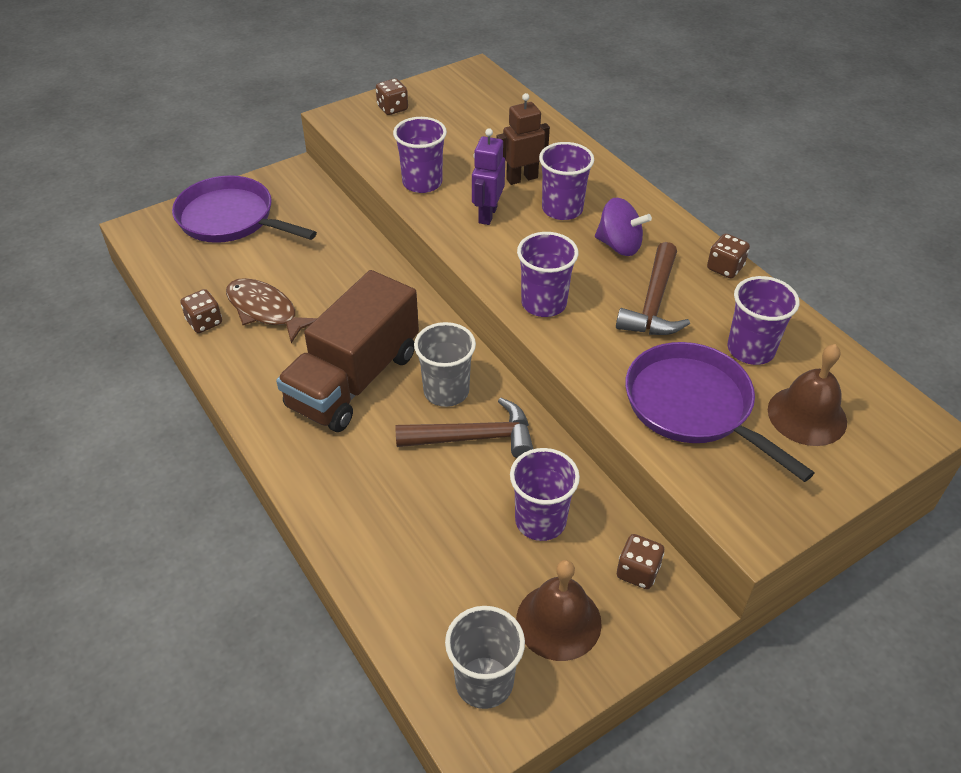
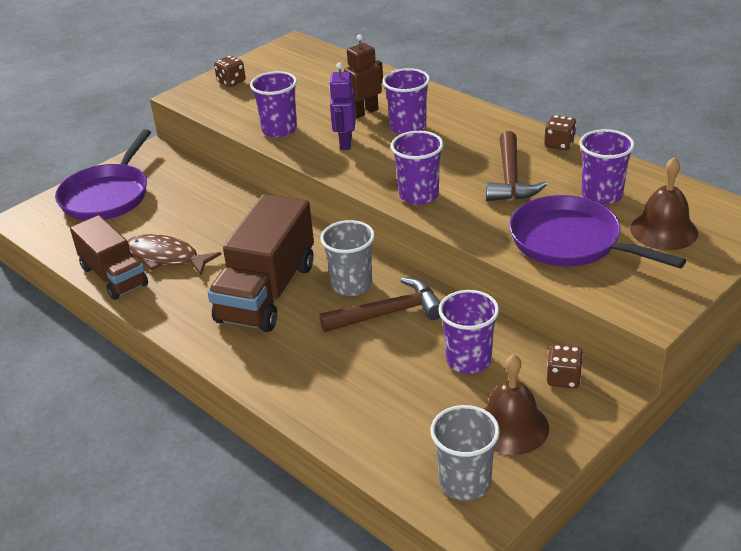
camera: 10 degrees left, 10 degrees down
purple pan [172,175,317,243] -> purple pan turned 90 degrees counterclockwise [55,129,151,221]
brown dice [181,289,222,333] -> brown truck [70,215,148,300]
purple spinning top [595,198,652,256] -> none

